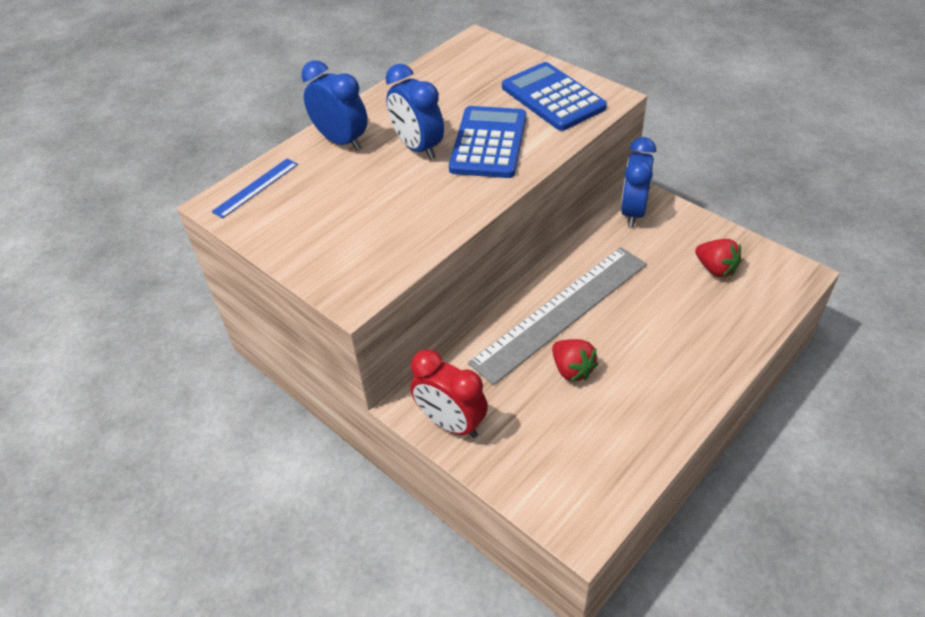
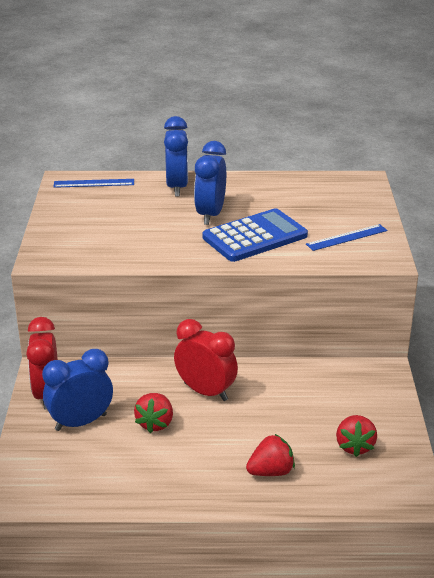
camera: 45 degrees right, 15 degrees down
grey ruler [468,247,647,385] -> red clock [174,319,238,401]
blue calculator [502,62,607,131] -> blue ruler [306,224,388,251]
blue clock [621,137,656,227] -> blue clock moved to [42,349,113,431]
none -> red strawberry [246,434,295,476]

